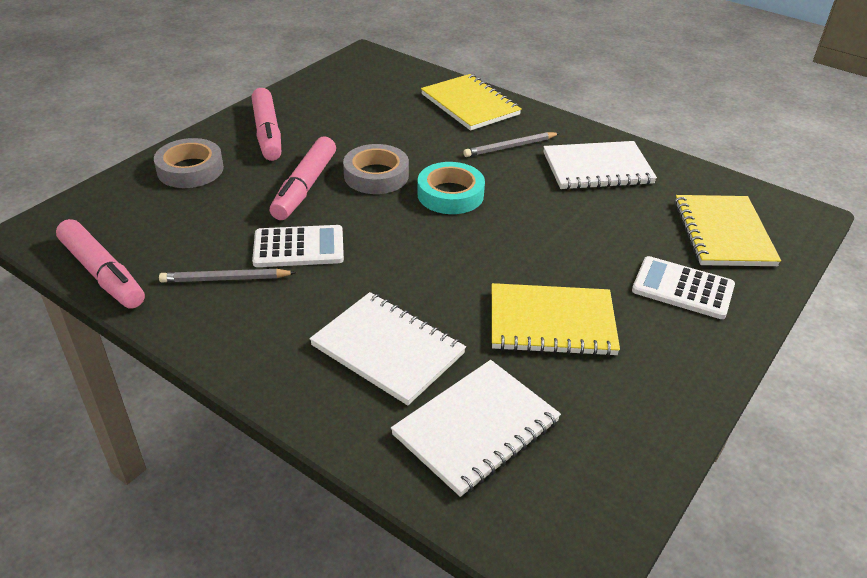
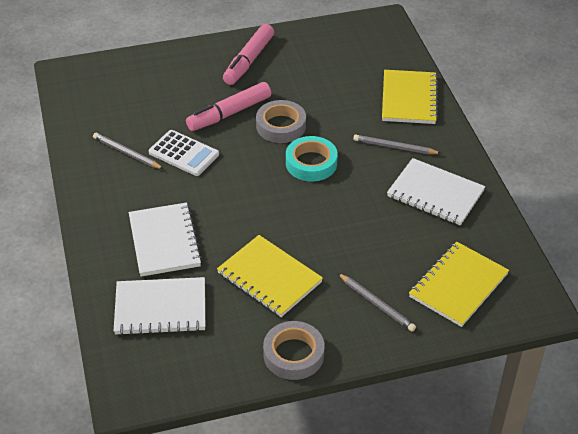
camera: 40 degrees right, 5 degrees up
pink marker [56,219,145,309] -> none
grey tape [154,138,224,188] -> grey tape moved to [263,321,325,380]
white calculator [632,256,735,319] -> grey pencil [338,273,416,332]

